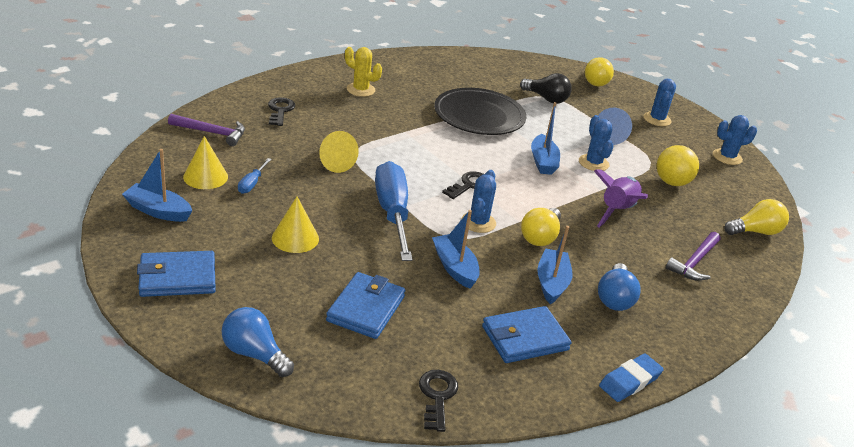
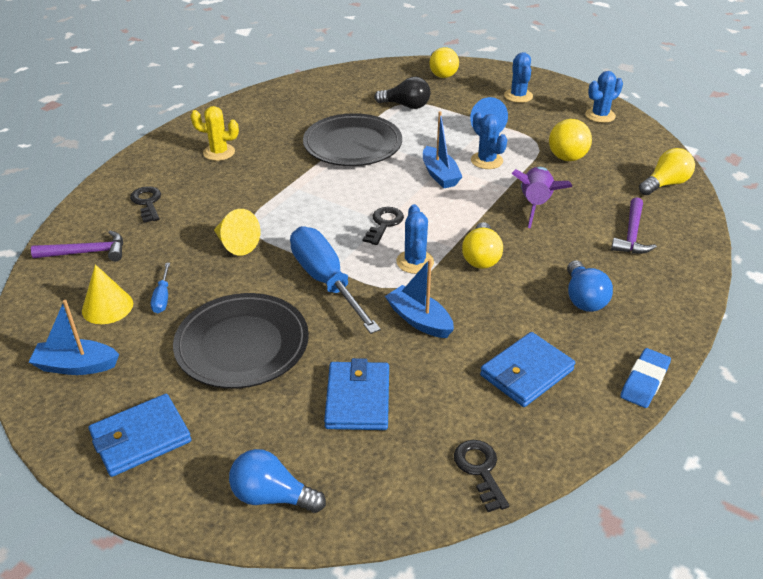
camera: 15 degrees left, 5 degrees up
yellow cone [272,197,319,253] -> black plate [173,293,309,389]
blue boat [537,226,573,304] -> none

